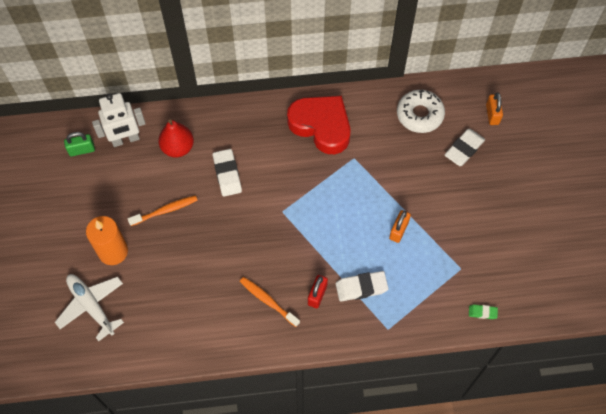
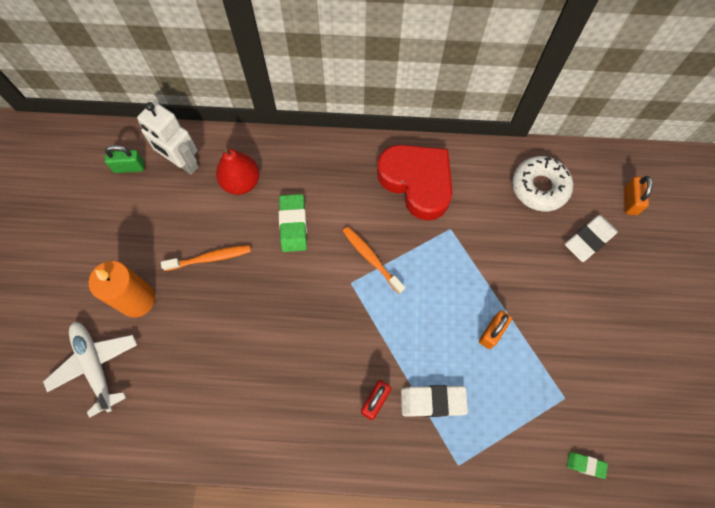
camera: 10 degrees right, 5 degrees up
white robot [92,93,146,147] -> white robot turned 45 degrees clockwise [137,101,199,175]
white eraser [213,149,242,197] -> green eraser [279,194,307,252]
orange toothbrush [240,277,300,327] -> orange toothbrush moved to [343,227,405,294]

